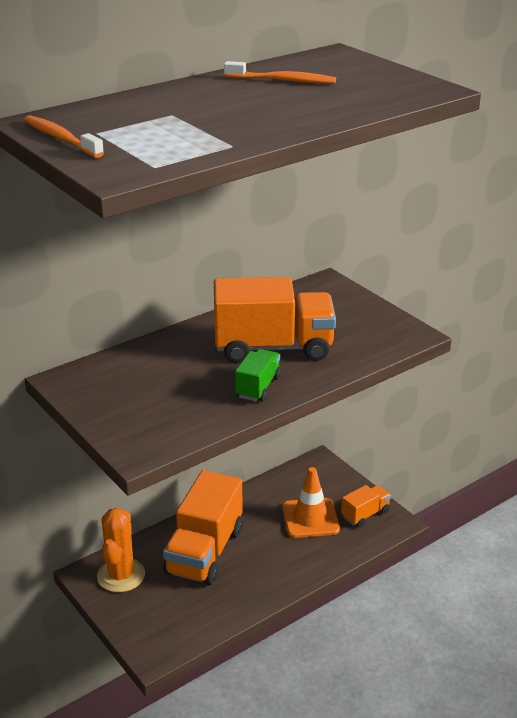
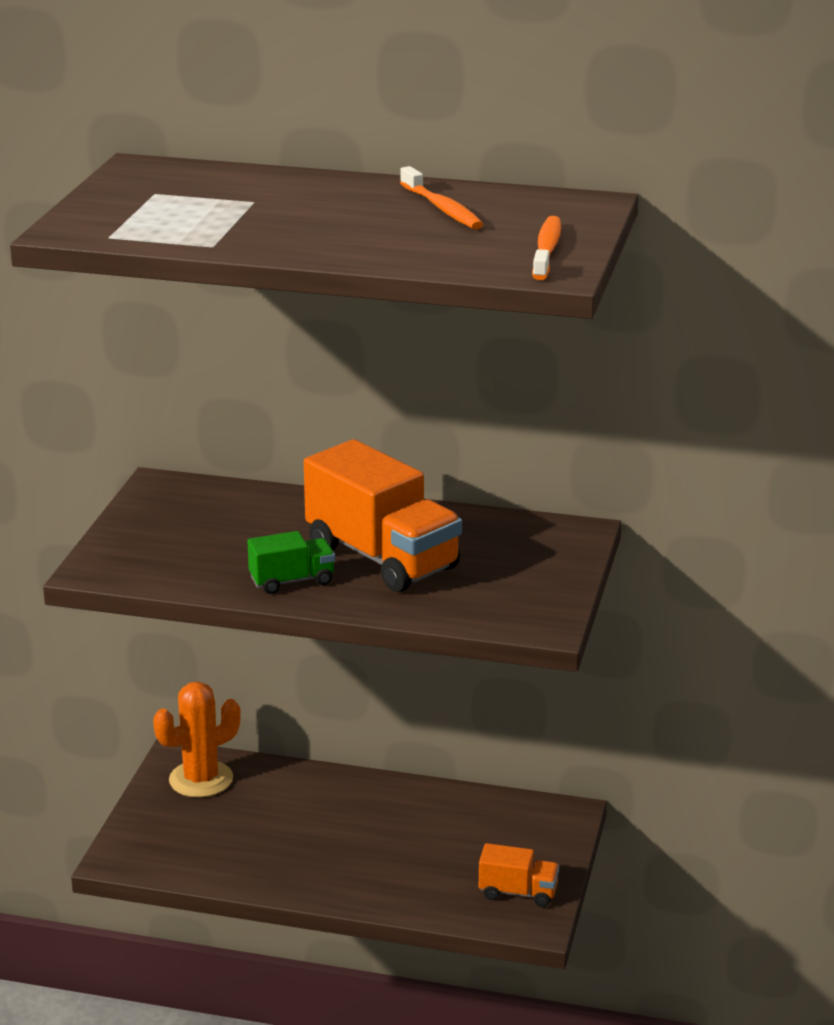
camera: 50 degrees right, 5 degrees down
orange toothbrush [24,115,104,158] -> orange toothbrush moved to [532,216,561,280]
orange truck [163,470,243,586] -> none
orange traffic cone [282,467,340,538] -> none

